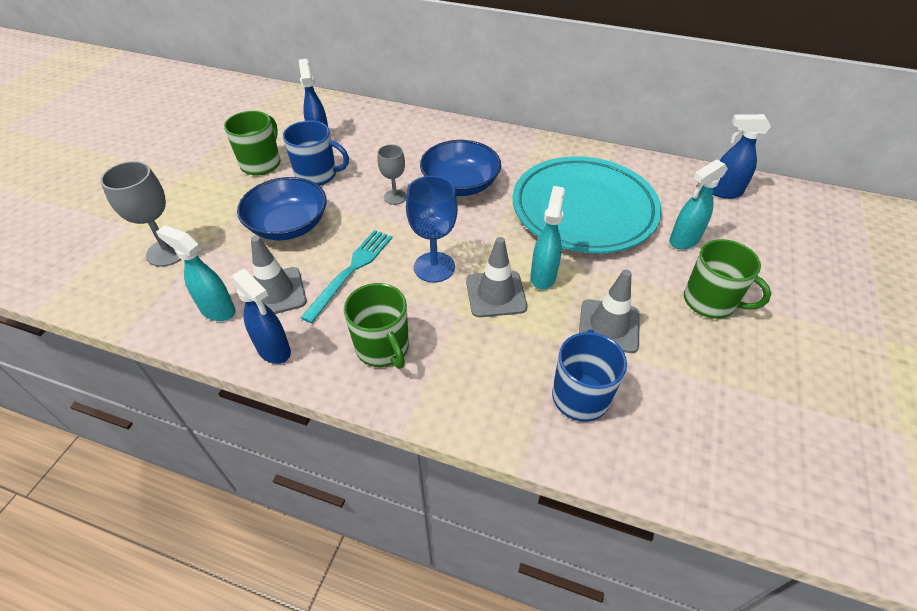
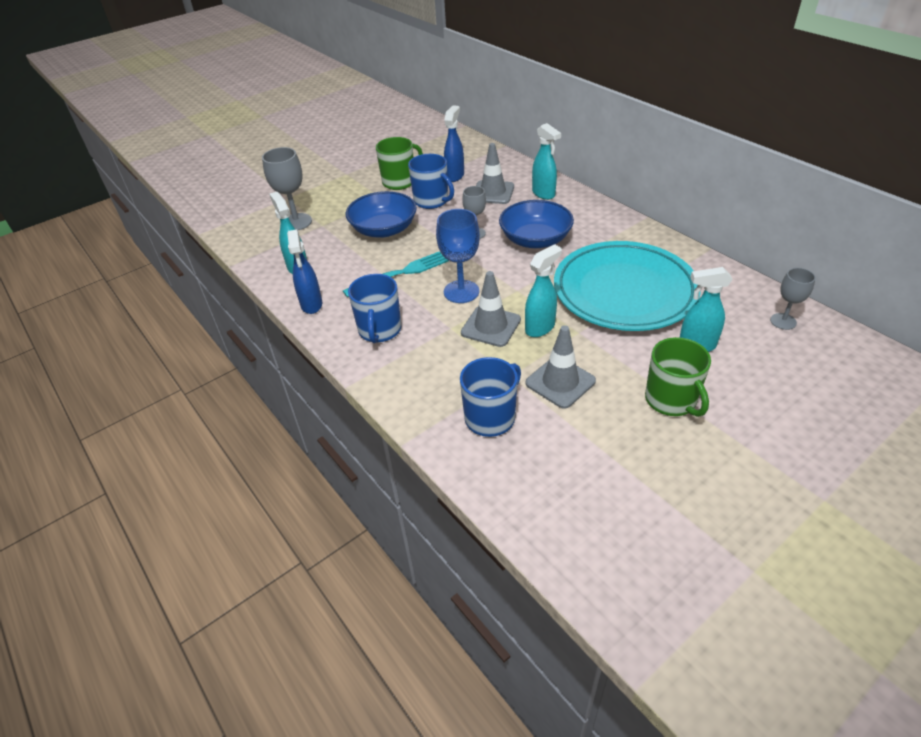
camera: 35 degrees right, 5 degrees down
grey traffic cone [251,236,307,314] -> grey traffic cone moved to [476,143,514,204]
green mug [344,283,409,369] -> blue mug [348,274,401,343]
blue spray bottle [713,114,771,199] -> grey goblet [770,268,816,330]
none -> turquoise spray bottle [532,123,561,200]

